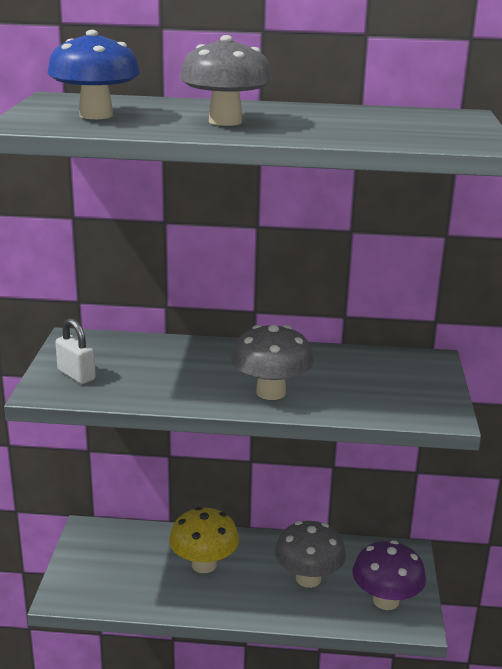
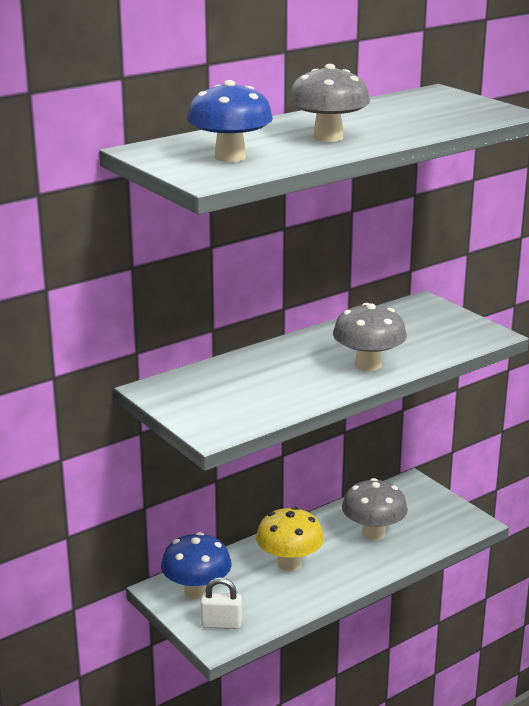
camera: 40 degrees left, 0 degrees up
white padlock [55,318,96,384] -> white padlock moved to [201,578,242,629]
purple mushroom [353,540,426,610] -> none
none -> blue mushroom [161,532,232,599]

